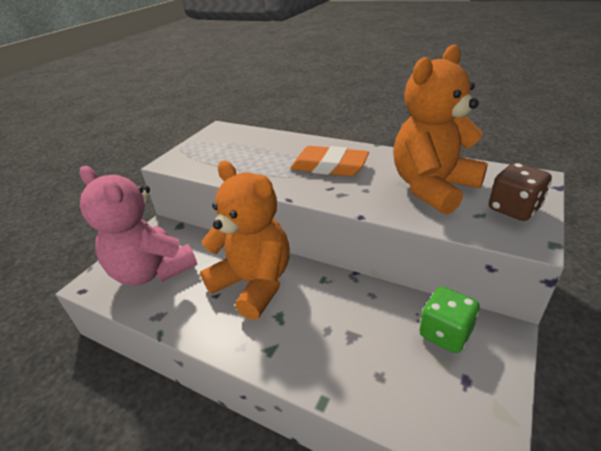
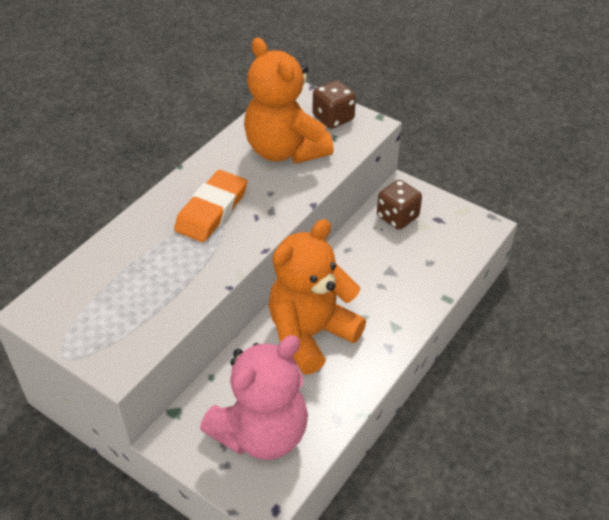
camera: 85 degrees left, 10 degrees up
green dice [419,287,480,353] -> brown dice [377,180,422,230]

